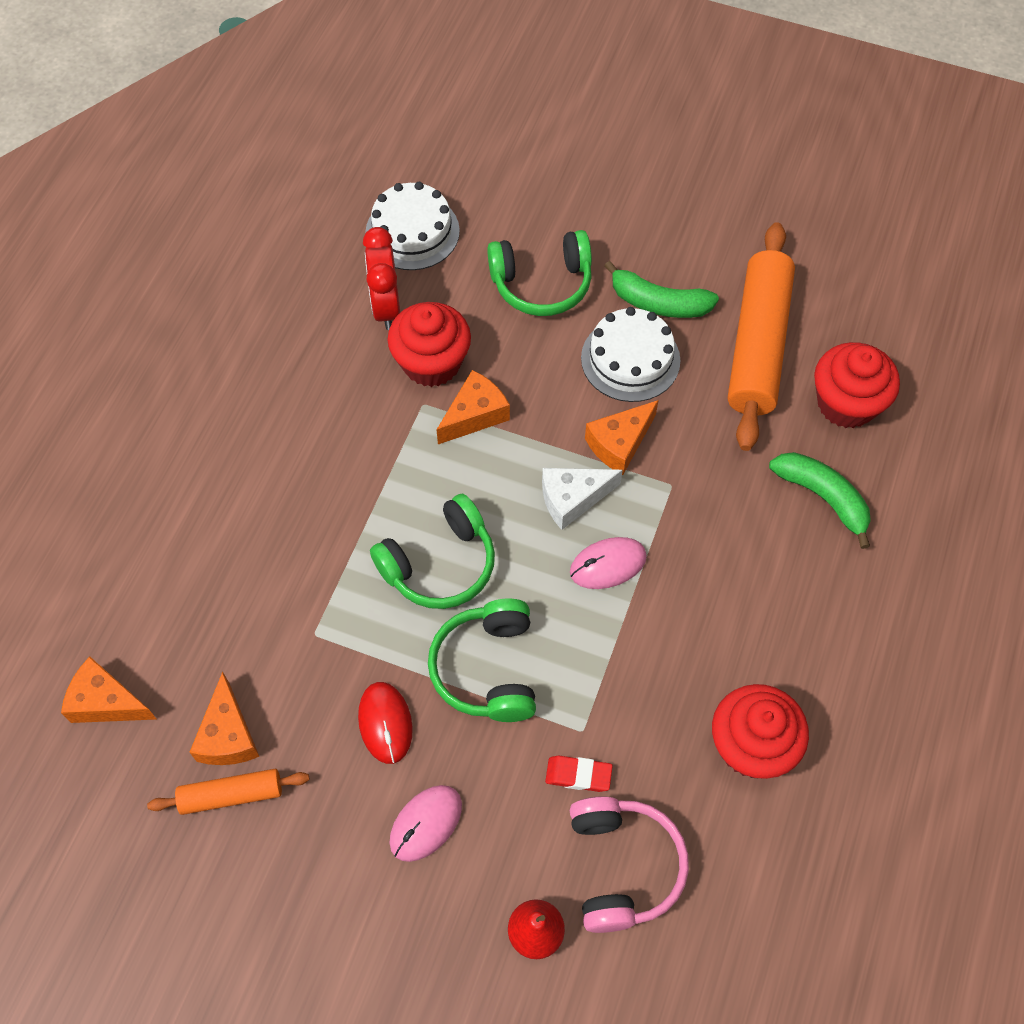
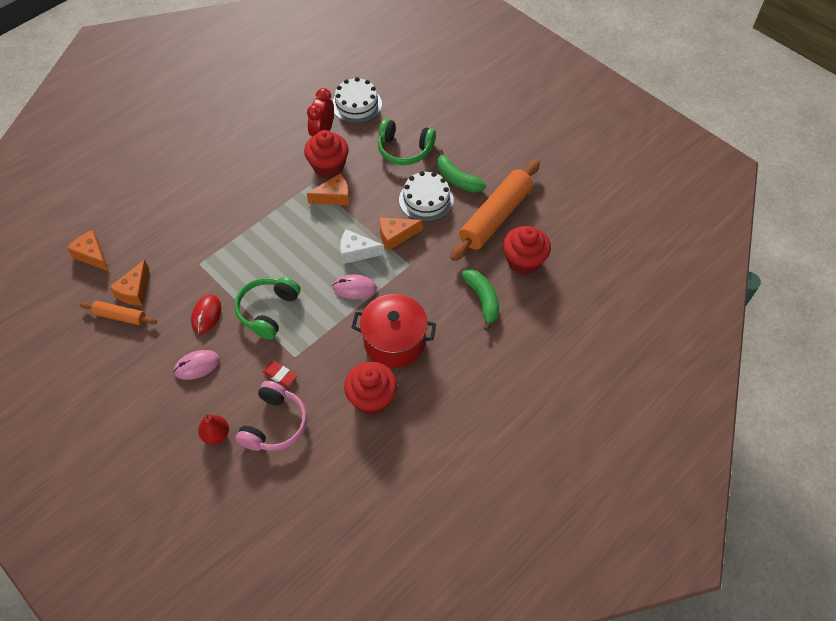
camera: 25 degrees right, 5 degrees down
green headphones [370,494,495,609] -> none
none -> red pot [351,294,436,368]

